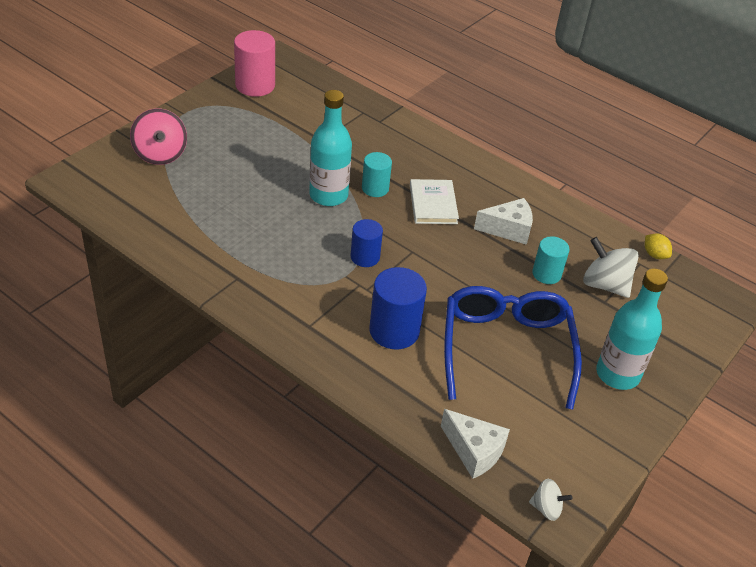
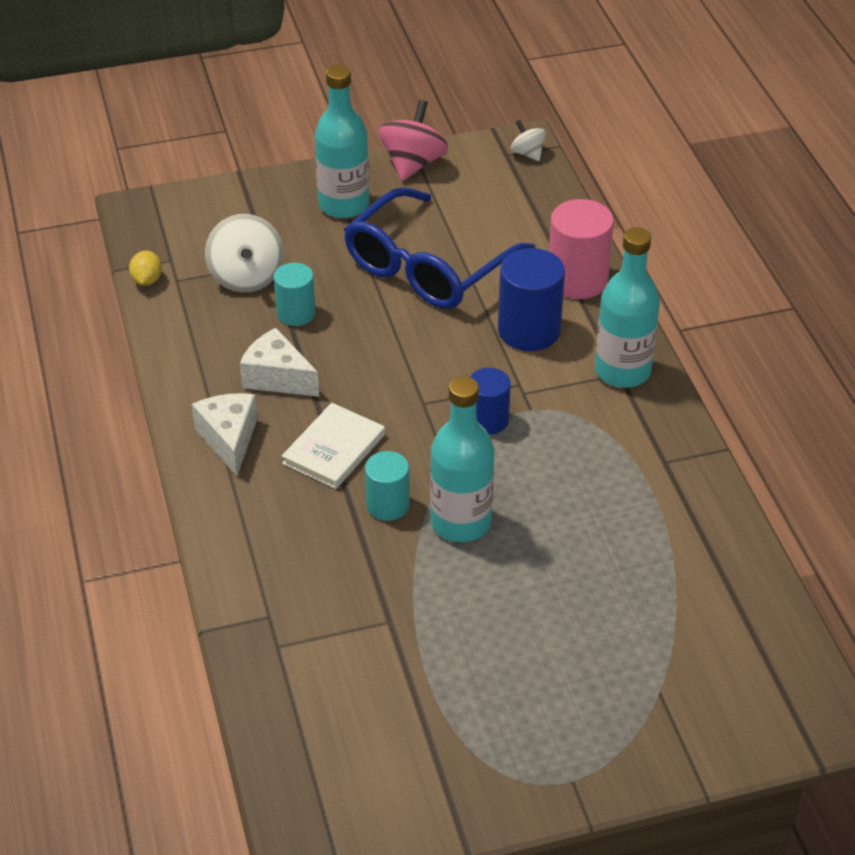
camera: 140 degrees left, 0 degrees up
pink spinning top [130,108,187,165] -> pink spinning top moved to [378,100,449,181]
pink cylinder [234,30,275,97] -> pink cylinder moved to [549,199,614,299]
white cheese [441,409,510,479] -> white cheese moved to [192,393,257,476]
none -> turquoise bottle [595,227,660,388]

